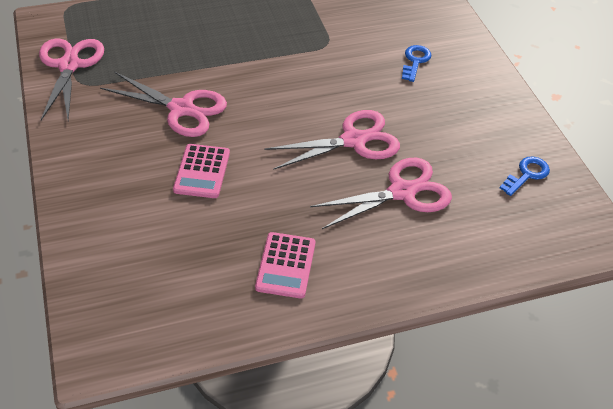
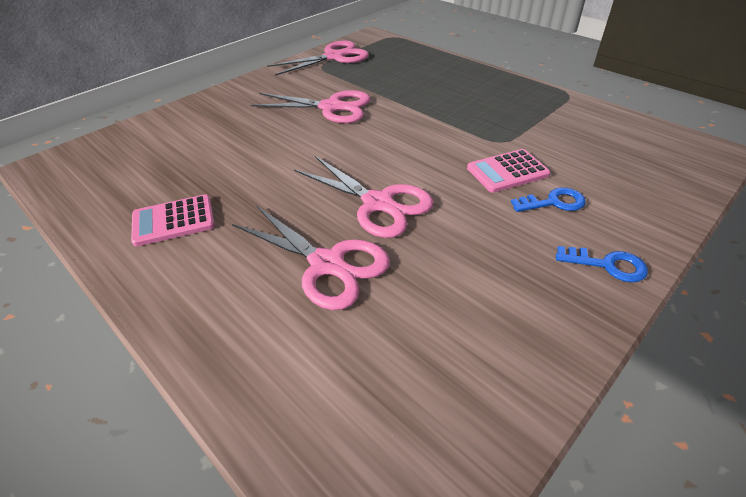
camera: 65 degrees right, 5 degrees down
pink scissors [100,72,227,137] -> pink scissors turned 75 degrees counterclockwise [251,90,371,123]
pink calculator [173,144,230,198] -> pink calculator moved to [467,149,550,193]
blue key [500,156,550,196] -> blue key moved to [556,246,648,283]

